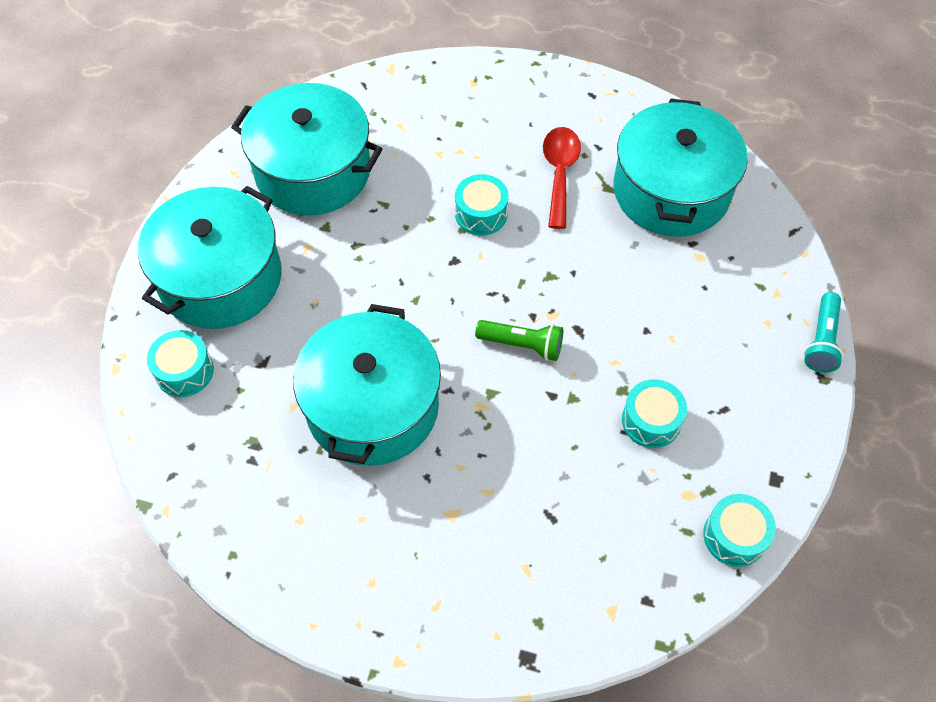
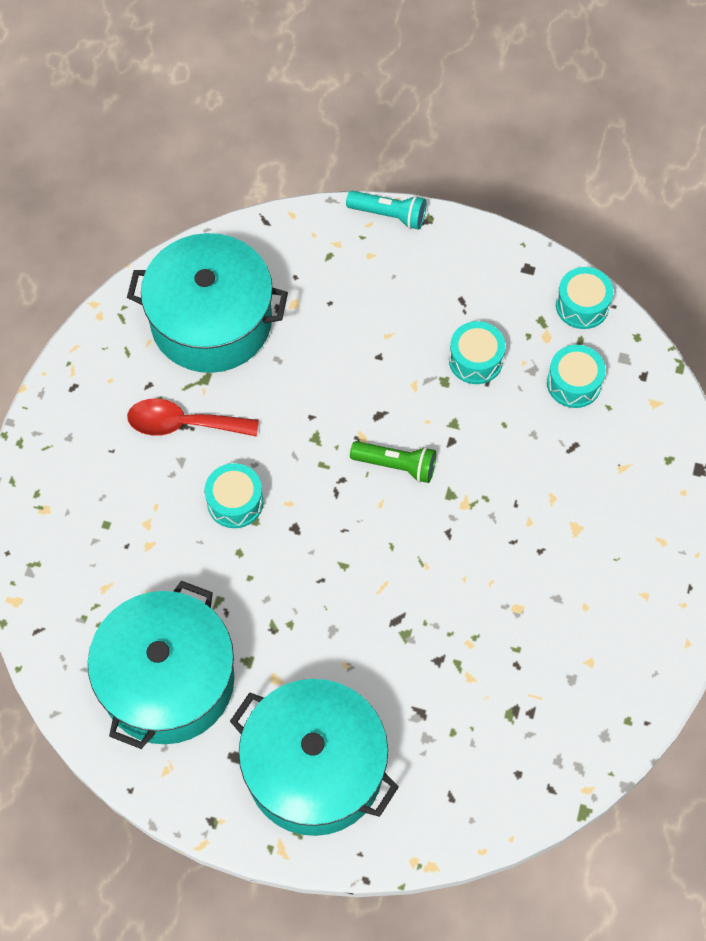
camera: 90 degrees left, 5 degrees up
turquoise drum [147,330,214,397] -> turquoise drum moved to [547,345,606,408]
turquoise pot [293,304,441,466] -> none
green flashlight [475,320,563,361] -> green flashlight turned 90 degrees clockwise [350,441,436,483]

